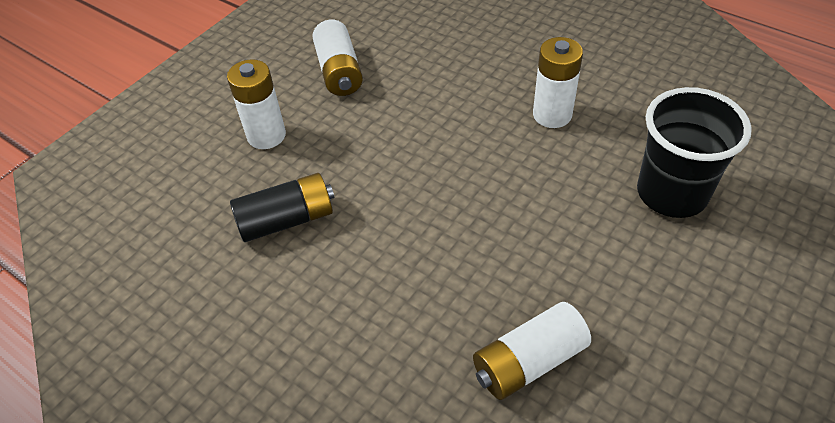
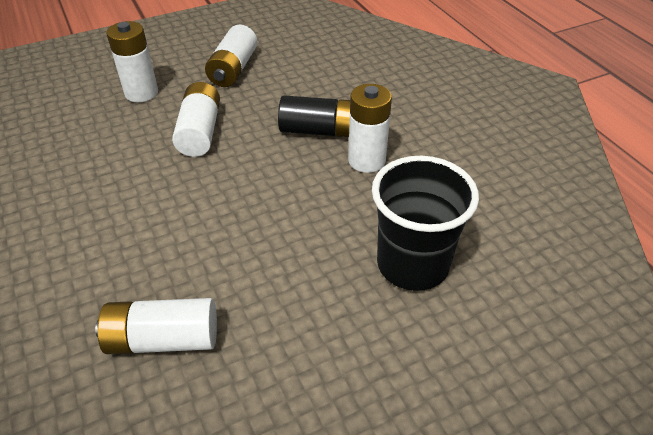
camera: 25 degrees right, 5 degrees down
black battery [230,173,334,242] -> black battery moved to [278,96,350,137]
none -> white battery [172,82,220,157]

